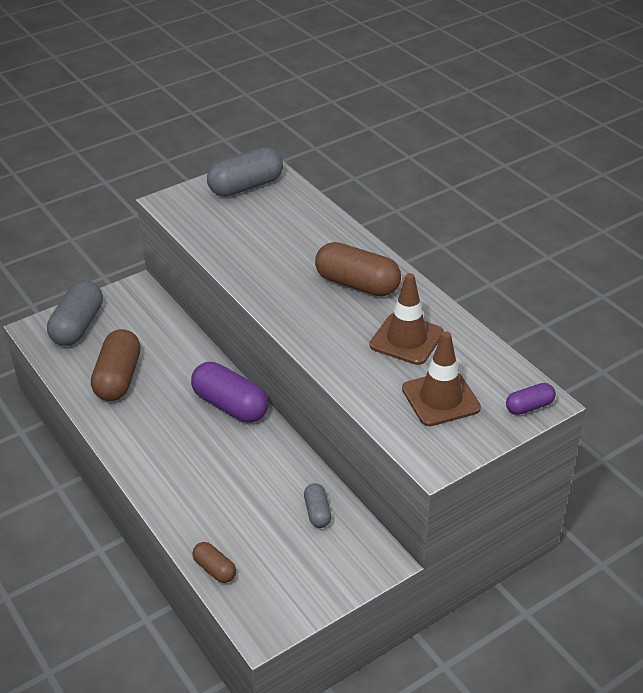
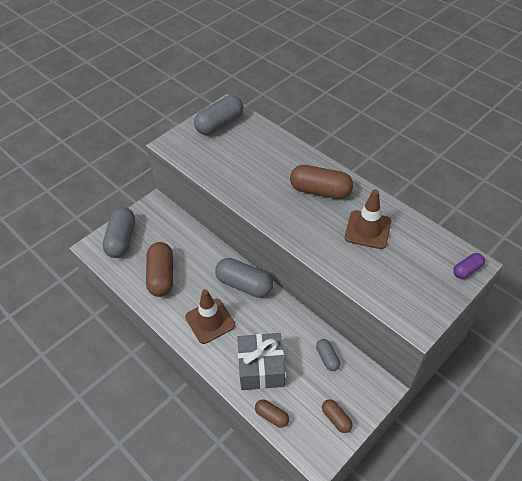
camera: 10 degrees left, 10 degrees up
purple capsule [191,362,269,423] -> grey capsule [215,258,273,298]
brown traffic cone [402,331,481,426] -> brown traffic cone moved to [185,289,235,344]
none -> grey gift [237,333,285,390]
none -> brown capsule [322,399,353,433]

